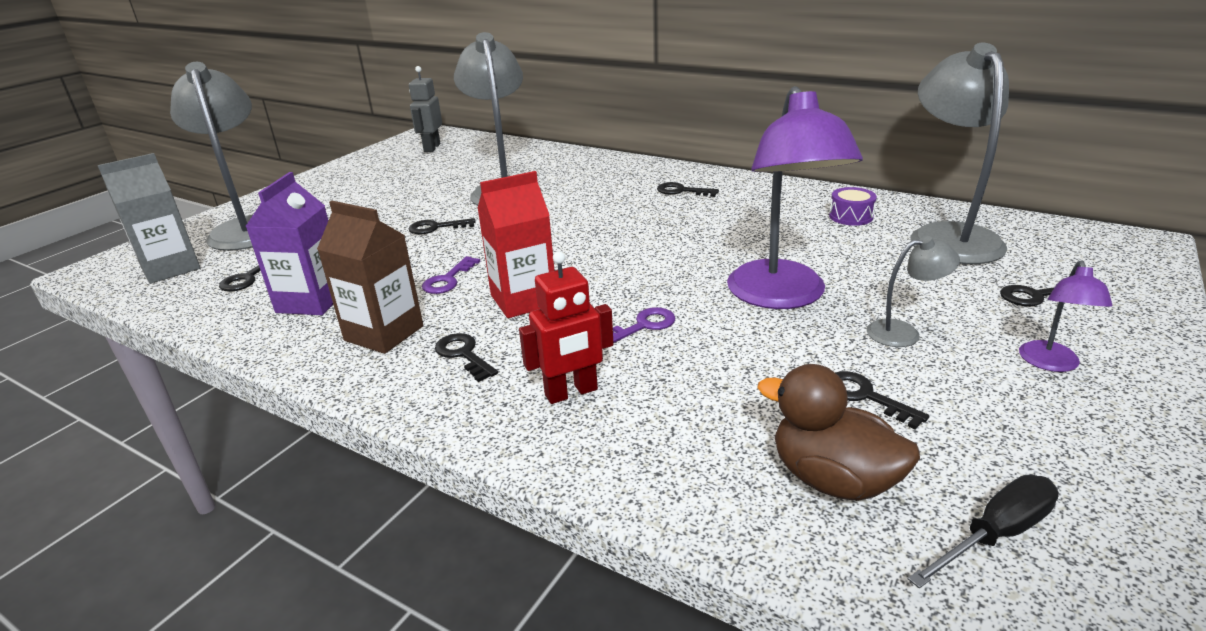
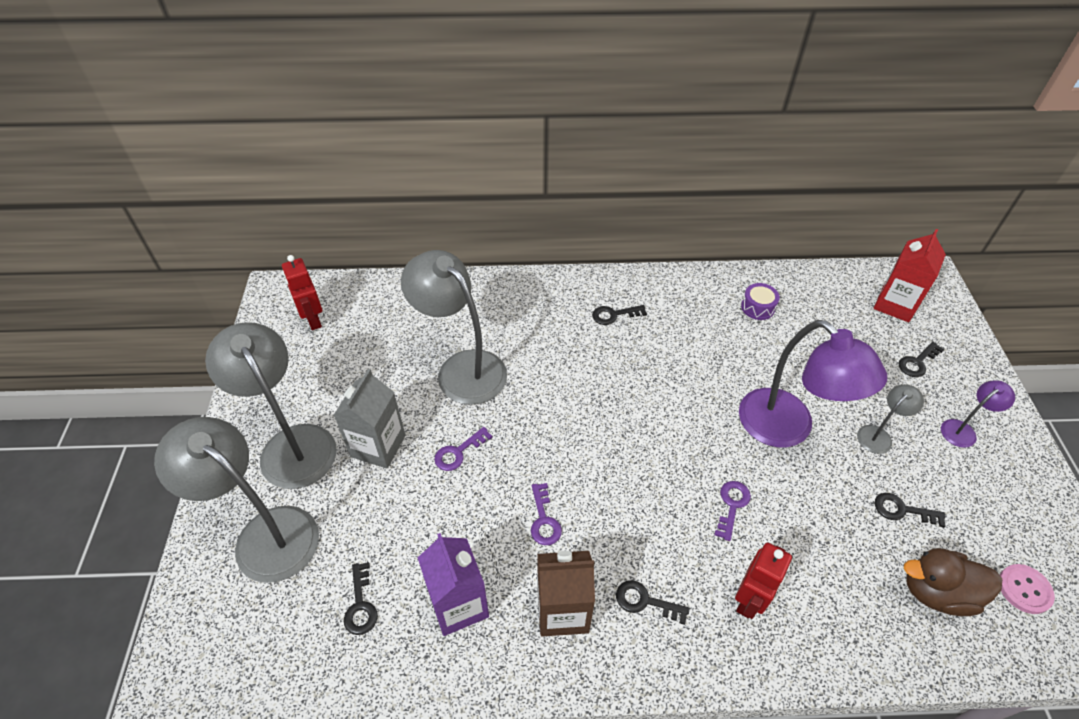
camera: 35 degrees left, 20 degrees up
grey carton [97,153,200,284] -> grey carton moved to [334,369,405,468]
grey robot [409,66,442,152] -> red robot [282,255,322,330]
black key [409,218,476,234] -> purple key [434,427,493,471]
red carton [477,171,555,318] -> red carton moved to [874,229,946,322]
black screwdriver [908,475,1059,588] -> pink button [1000,564,1055,614]
grey lamp [911,43,1009,264] -> grey lamp moved to [205,322,337,489]
purple lamp [1019,260,1112,372] -> purple lamp turned 105 degrees counterclockwise [941,380,1015,448]

